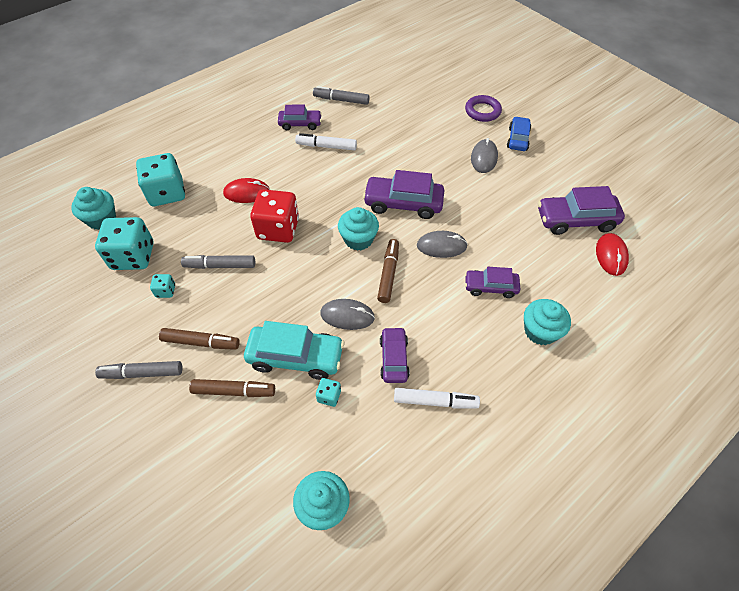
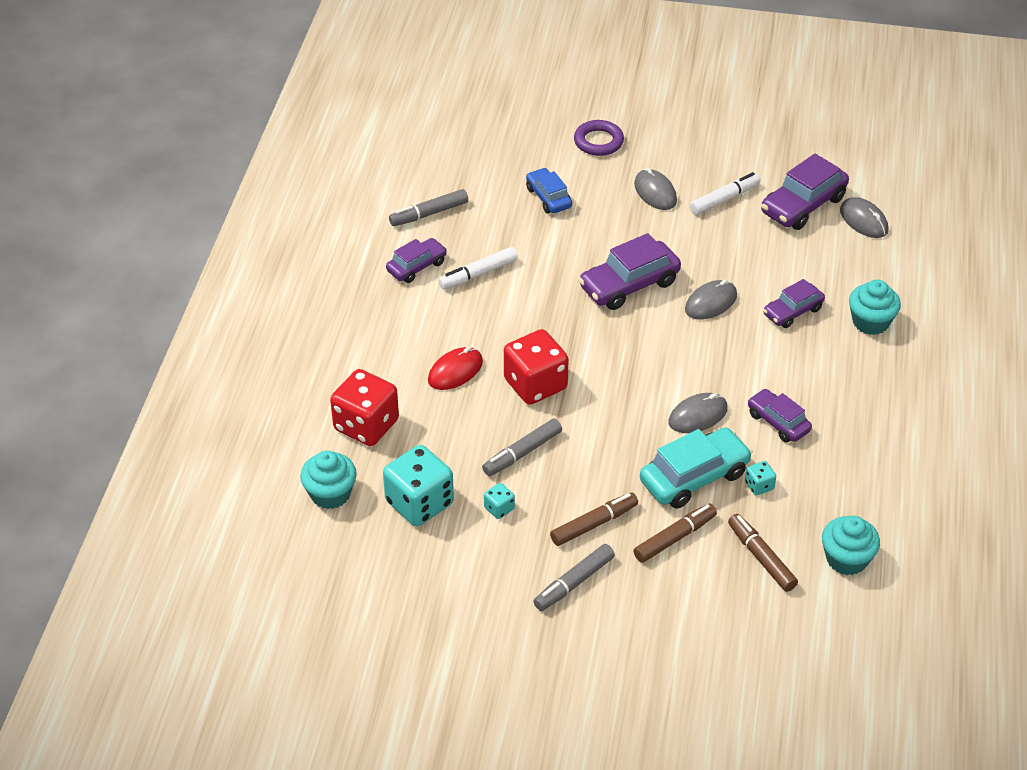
camera: 40 degrees left, 10 degrees down
turquoise dice [136,153,185,206] -> red dice [330,369,399,446]
turquoise cupcake [338,207,379,251] -> none
brown marker [377,239,399,303] -> brown marker moved to [728,514,798,592]
white marker [394,388,480,409] -> white marker moved to [690,172,761,215]
blue car [507,116,531,151] -> blue car moved to [526,168,572,214]
red mouse [596,233,629,276] -> grey mouse [840,197,889,238]

